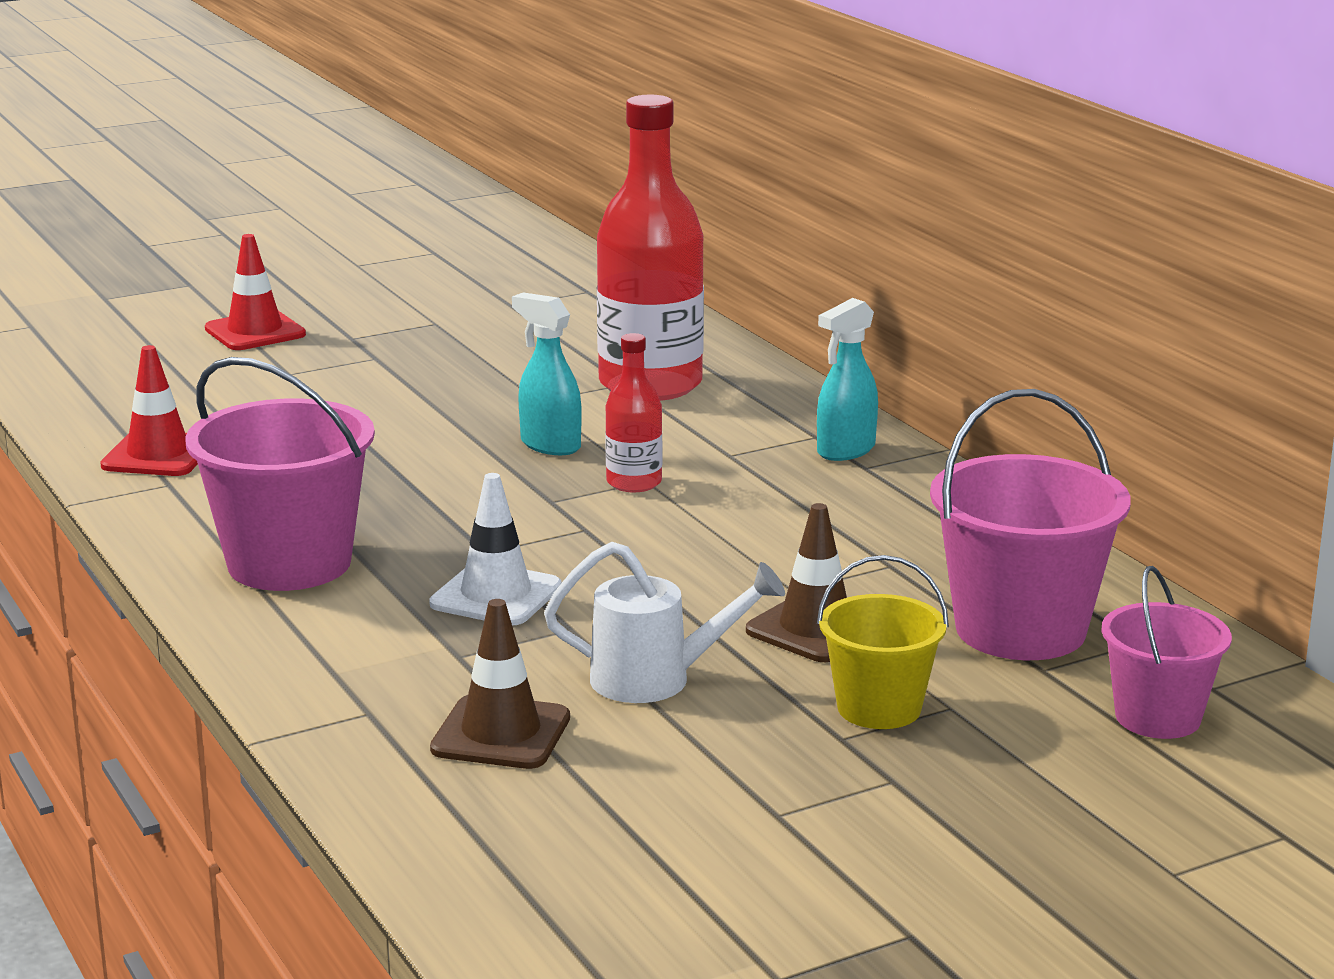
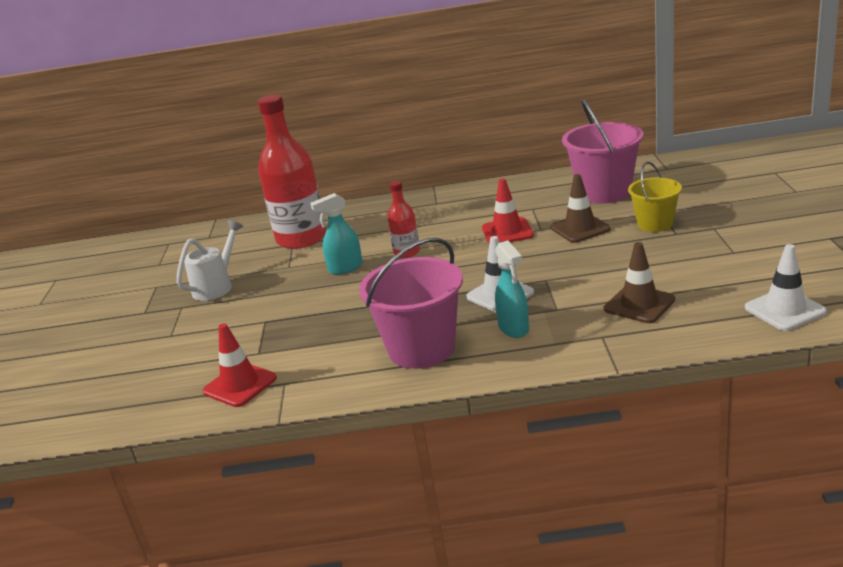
camera: 60 degrees left, 5 degrees up
red traffic cone [205,234,306,350] -> red traffic cone moved to [482,178,534,243]
white watering can [544,542,785,703] -> white watering can moved to [177,220,243,301]
turquoise spray bottle [817,298,878,461] -> turquoise spray bottle moved to [495,240,529,338]
pink bucket [1101,566,1232,739] -> none
none -> white traffic cone [745,244,827,331]

